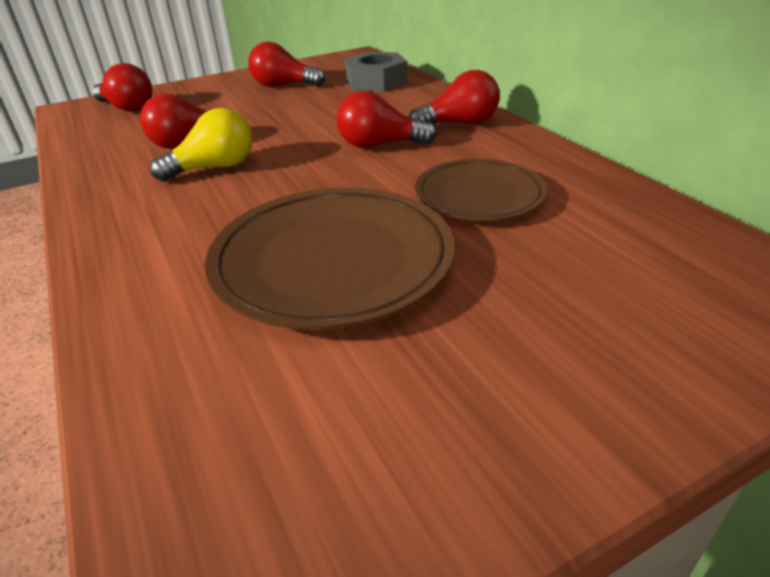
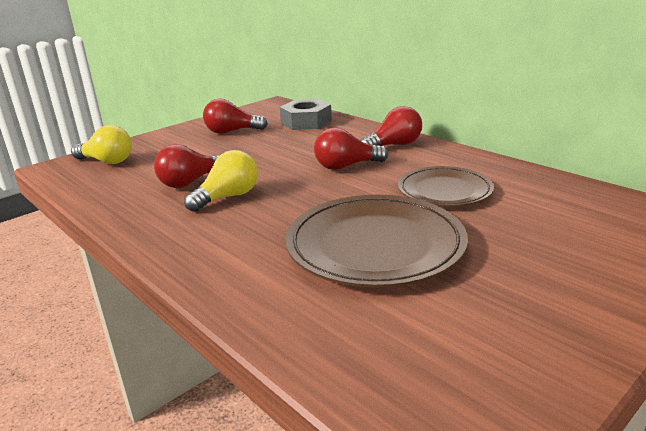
camera: 15 degrees left, 10 degrees down
red light bulb [92,63,152,111] -> yellow light bulb [71,125,132,164]

